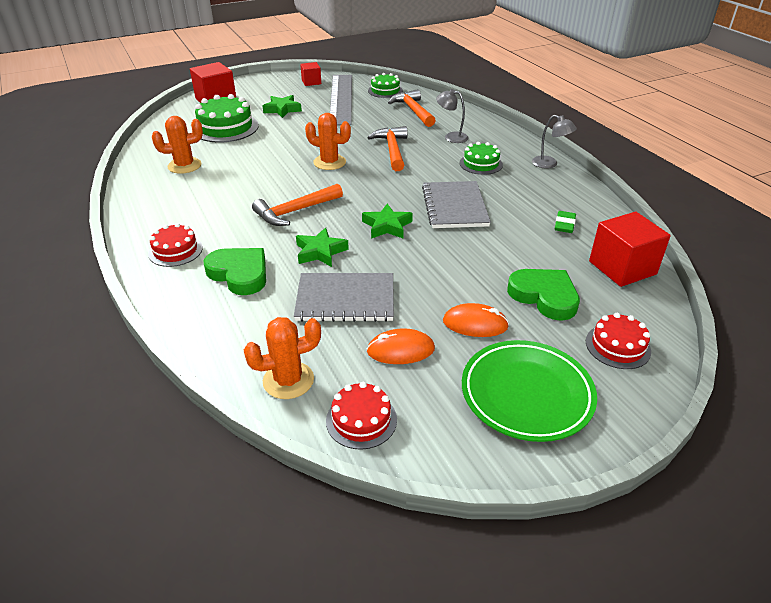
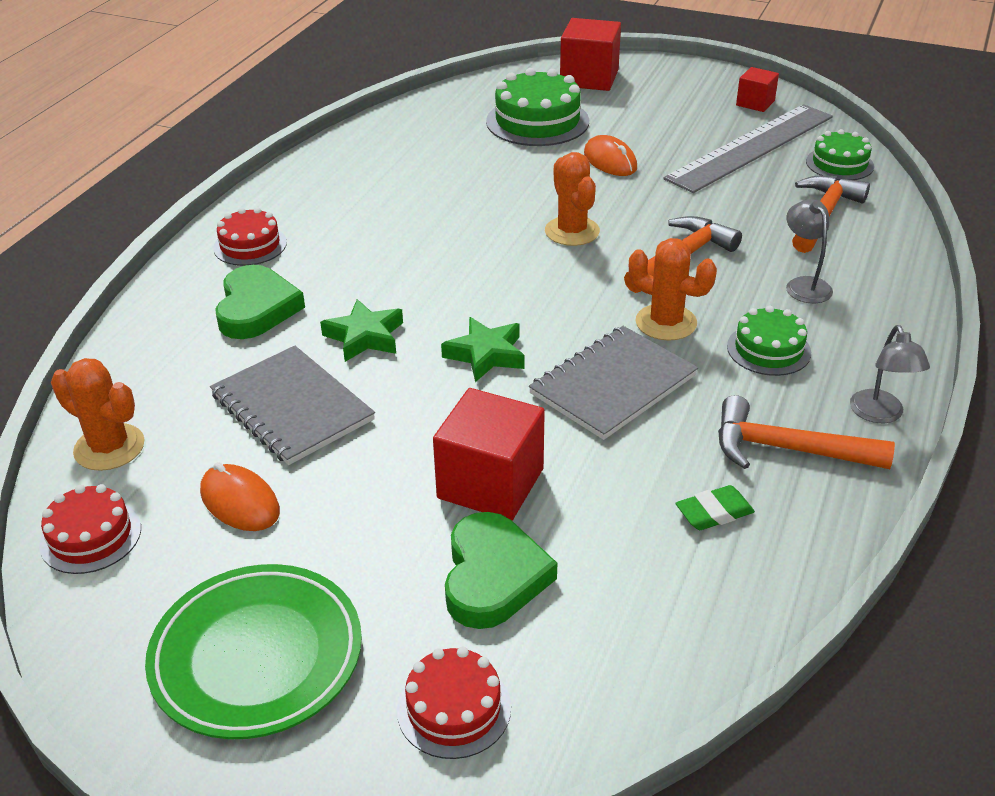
camera: 50 degrees right, 0 degrees up
orange cactus [152,116,203,174] -> orange cactus moved to [629,238,717,341]
orange hammer [252,184,343,226] -> orange hammer moved to [718,395,895,469]
green star [263,95,302,118] -> none
orange mouse [443,303,509,337] -> orange mouse moved to [584,135,637,176]
red cube [589,212,671,287] -> red cube moved to [433,388,545,520]

